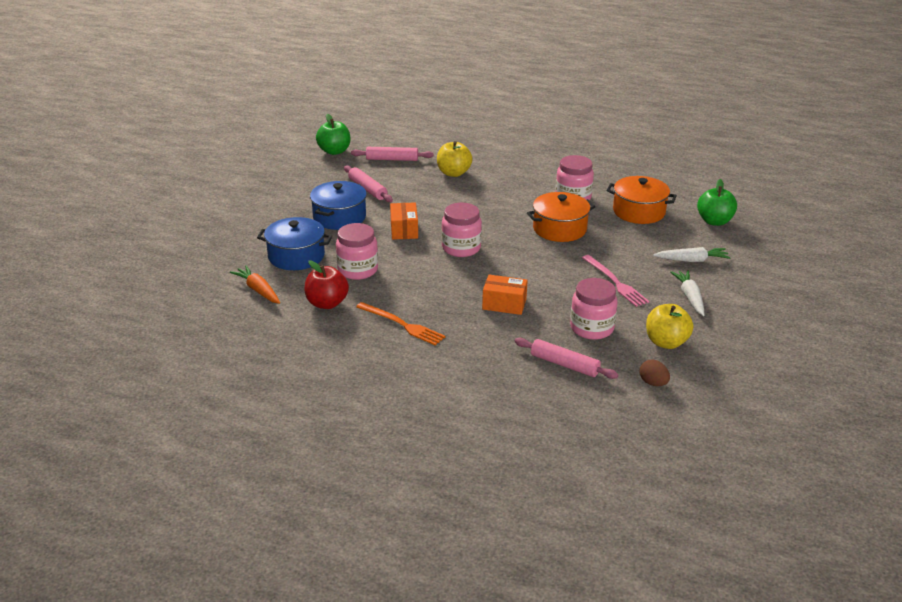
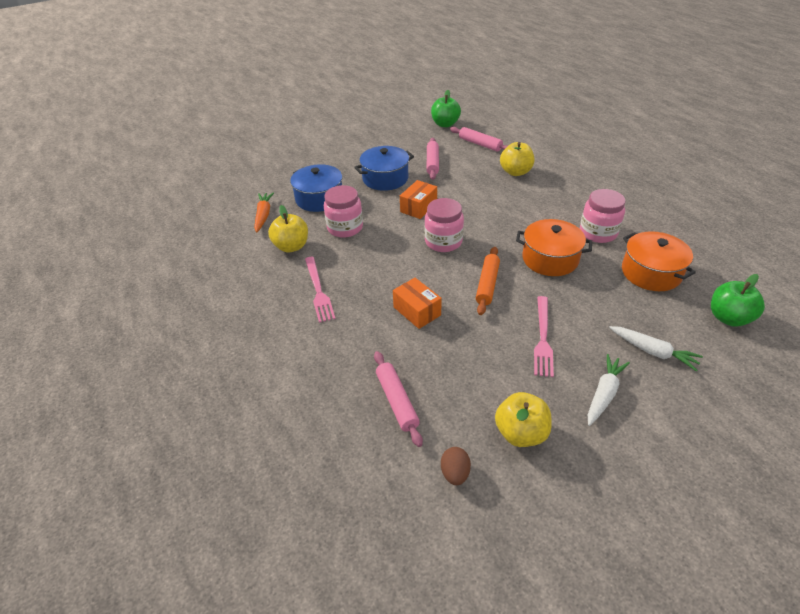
camera: 40 degrees right, 10 degrees up
red apple [305,260,349,309] -> yellow apple [268,205,308,252]
orange fork [356,302,446,345] -> pink fork [305,257,336,323]
pink jar [570,278,618,340] -> none
none -> orange rolling pin [476,247,500,315]

